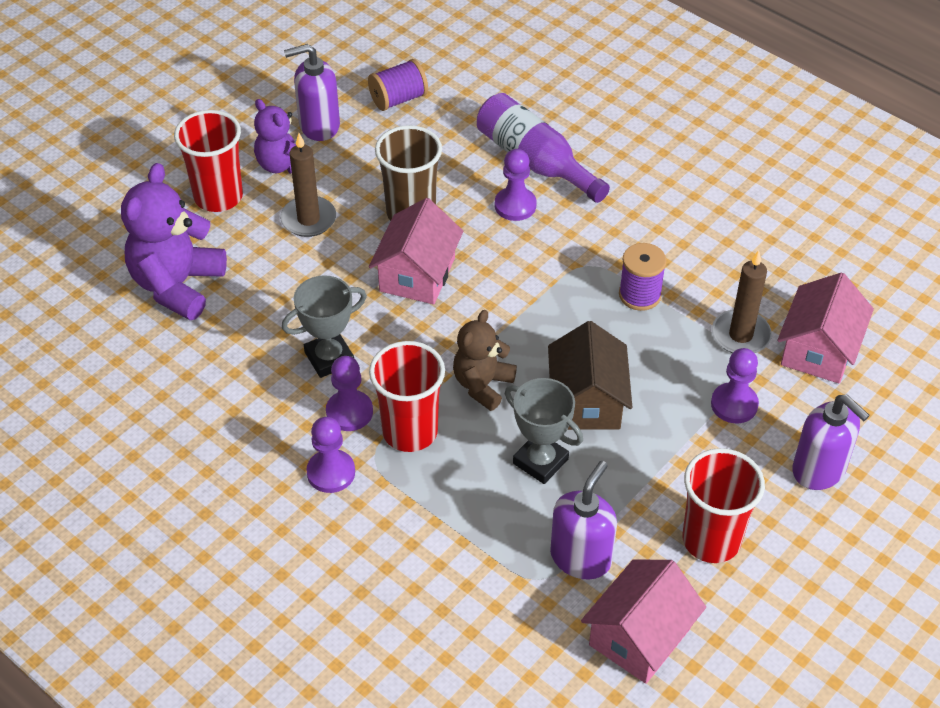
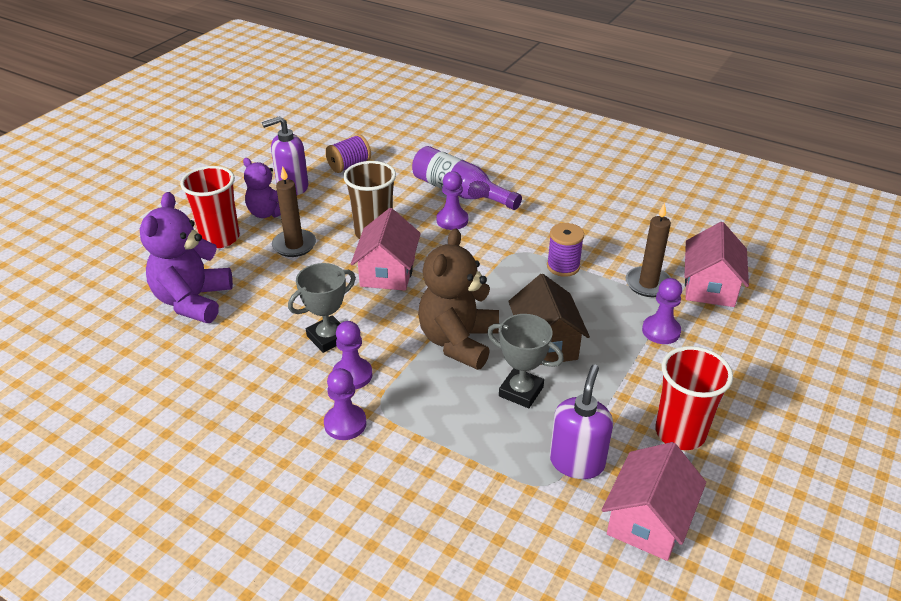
camera: 10 degrees left, 10 degrees down
red cup [369,341,445,452] -> none
brown teddy bear [453,310,517,411] -> brown teddy bear [418,228,499,370], size x1.60
purple soap dispenser [792,395,870,490] -> none

